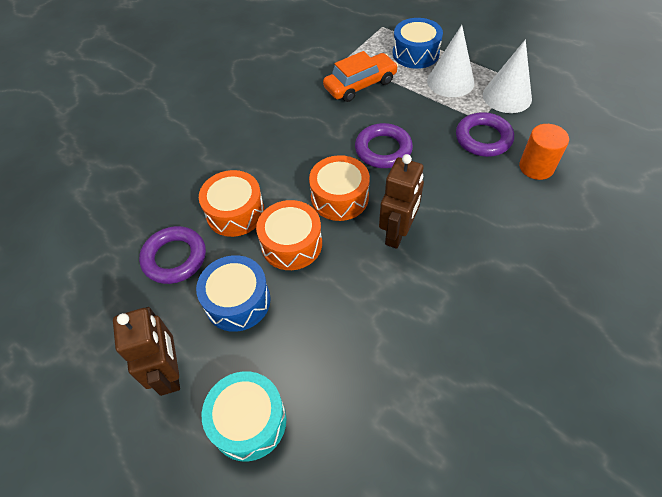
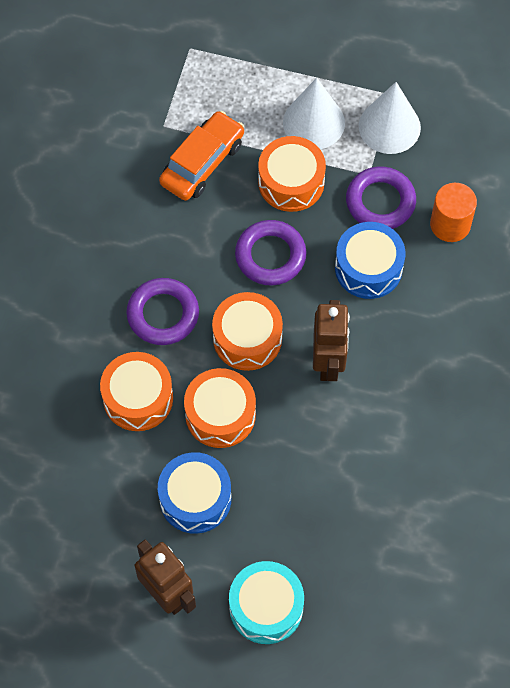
camera: 25 degrees left, 10 degrees up
purple ring [139,226,206,284] -> purple ring moved to [126,278,199,345]
blue drum [393,18,443,69] -> blue drum moved to [335,222,405,299]
none -> orange drum [258,136,326,212]

